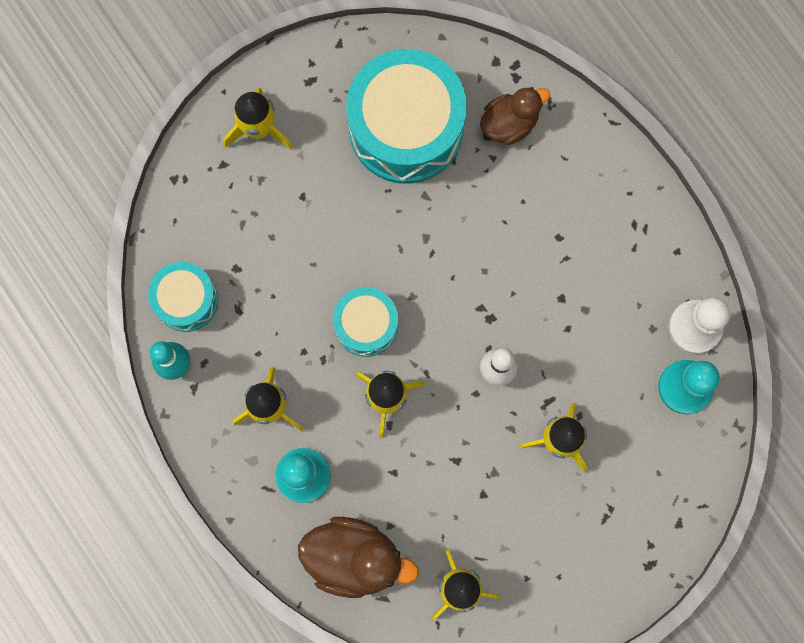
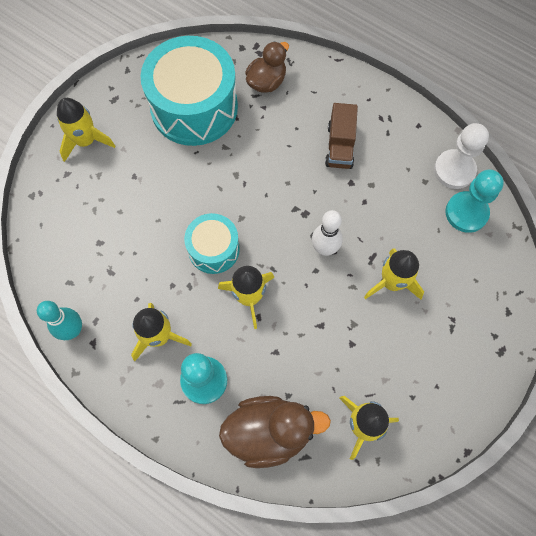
camera: 20 degrees left, 10 degrees down
turquoise drum [148,262,218,332] -> none
none -> brown truck [325,103,358,169]

